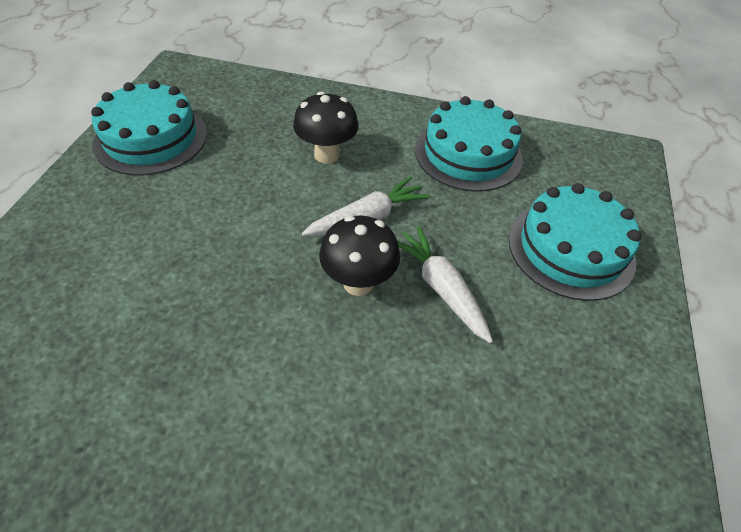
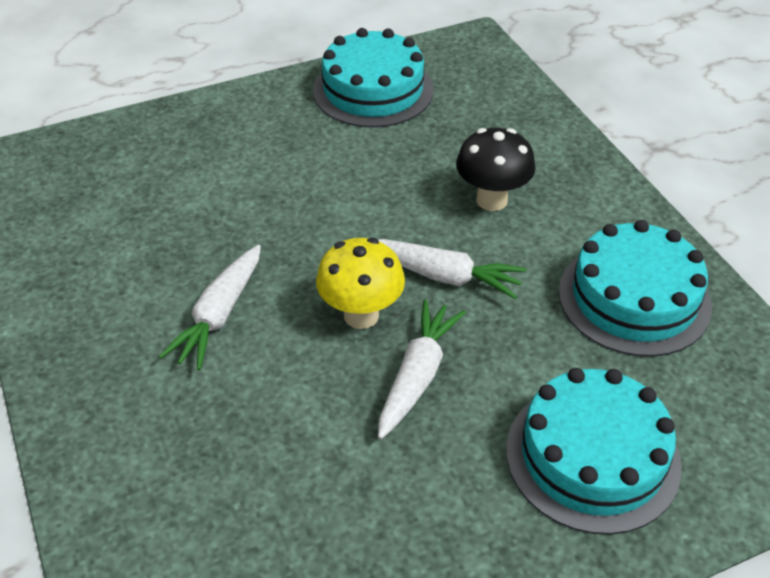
camera: 55 degrees right, 5 degrees down
black mushroom [319,215,400,296] -> yellow mushroom [316,238,405,329]
none -> white carrot [159,245,261,370]

